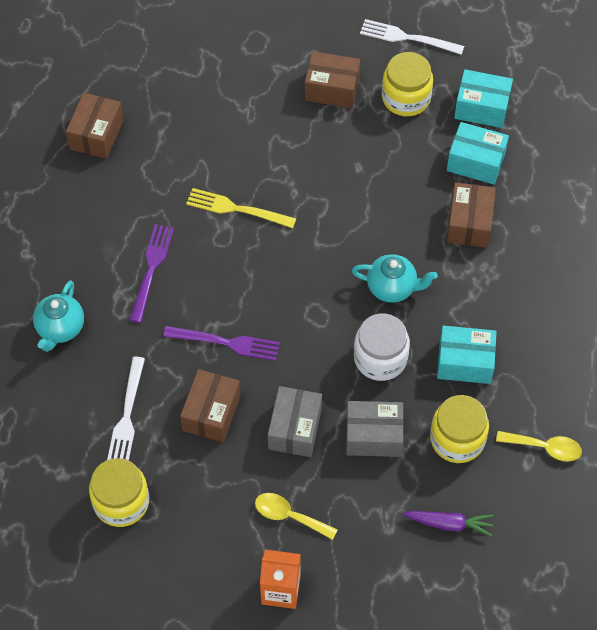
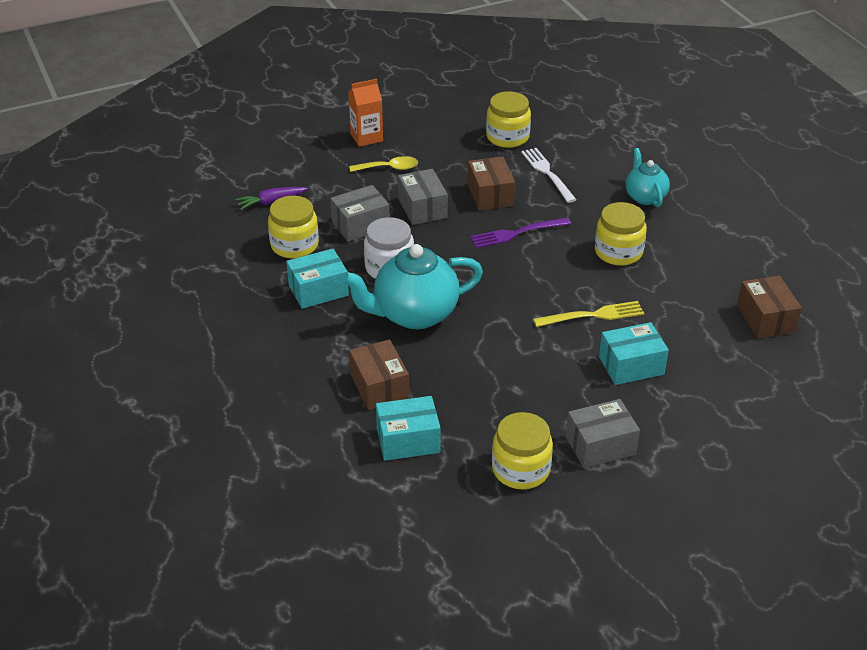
camera: 150 degrees right, 20 degrees down
purple fork [130,224,174,323] -> yellow jar [595,202,647,266]
brown box [305,51,360,108] -> grey box [566,399,640,468]
turquoise teapot [352,254,438,303] -> turquoise teapot [342,244,483,329], size x1.74
white fork [360,19,464,55] -> none
turquoise box [454,69,513,128] -> turquoise box moved to [599,322,669,385]
yellow spoon [496,431,582,461] -> none

